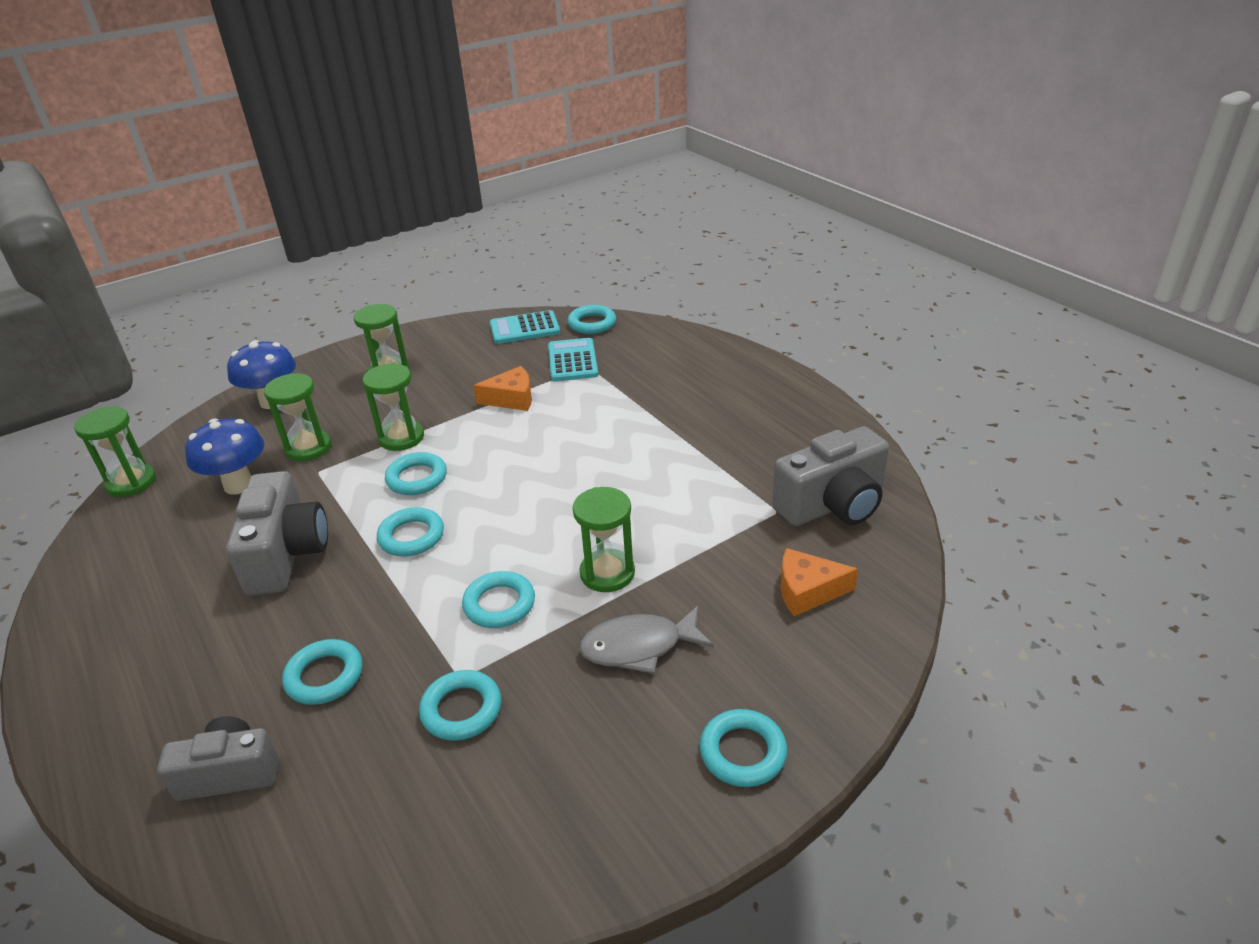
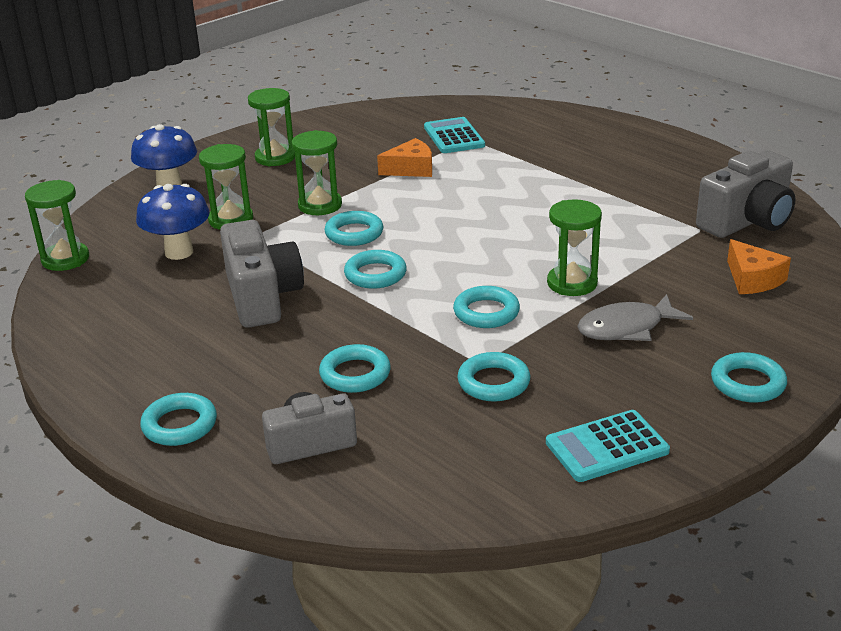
camera: 10 degrees left, 5 degrees down
turquoise calculator [490,310,560,344] -> turquoise calculator moved to [546,410,670,482]
turquoise ring [567,305,616,334] -> turquoise ring moved to [140,393,217,446]
orange cheese [781,548,858,616] -> orange cheese turned 105 degrees counterclockwise [727,239,791,294]

